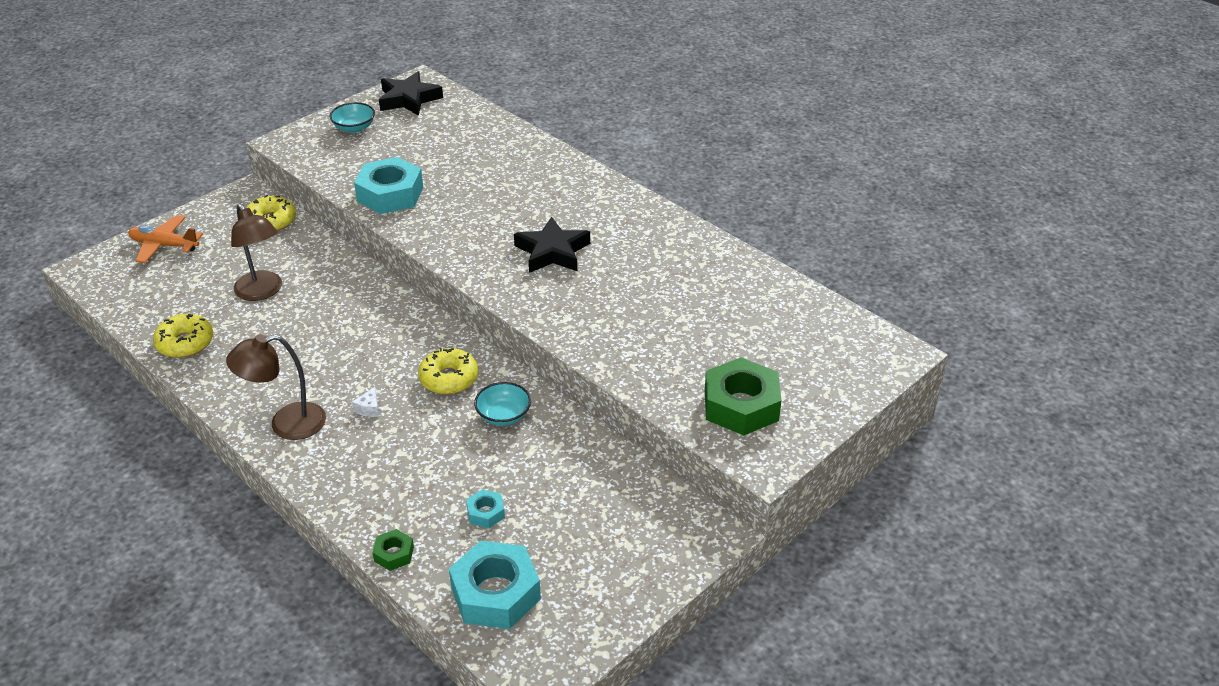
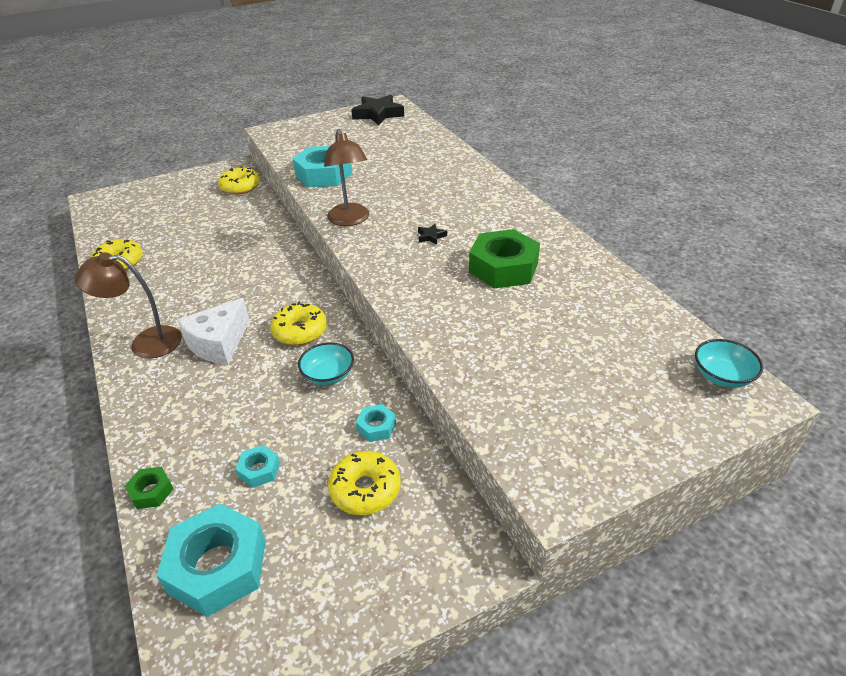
camera: 20 degrees right, 0 degrees up
orange plane [128,215,203,263] -> none
brown lamp [231,204,282,301] -> brown lamp moved to [324,129,369,226]
turquoise bowl [330,102,375,133] -> turquoise bowl moved to [695,339,763,388]
white cheese [352,387,379,417] -> white cheese [177,298,250,365], size x2.42
black star [514,217,590,273] -> black star [418,224,447,245], size x0.43
green nut [705,357,782,435] -> green nut moved to [469,229,540,289]
none -> yellow donut [328,451,401,515]
none -> turquoise nut [356,404,396,442]

